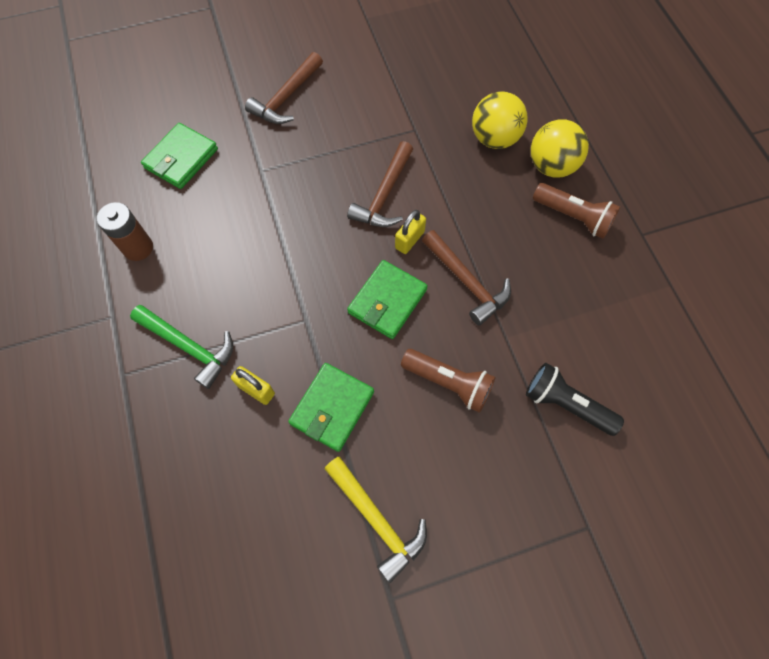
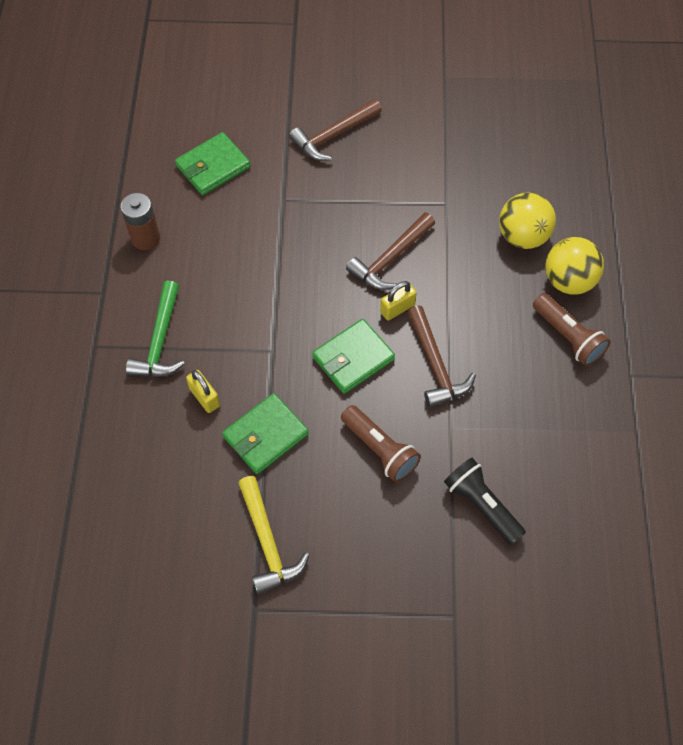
camera: 20 degrees right, 5 degrees down
green hammer [130,305,233,389] -> green hammer turned 45 degrees clockwise [126,281,185,377]

